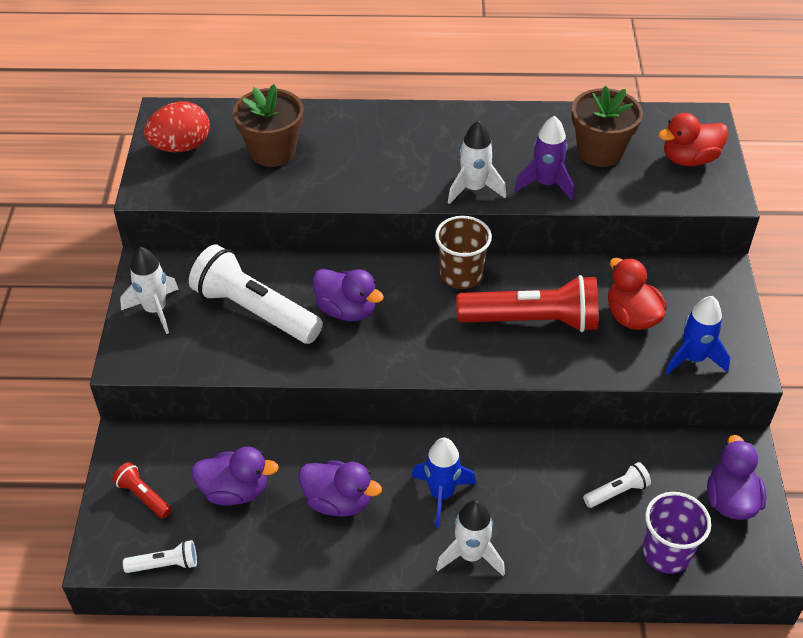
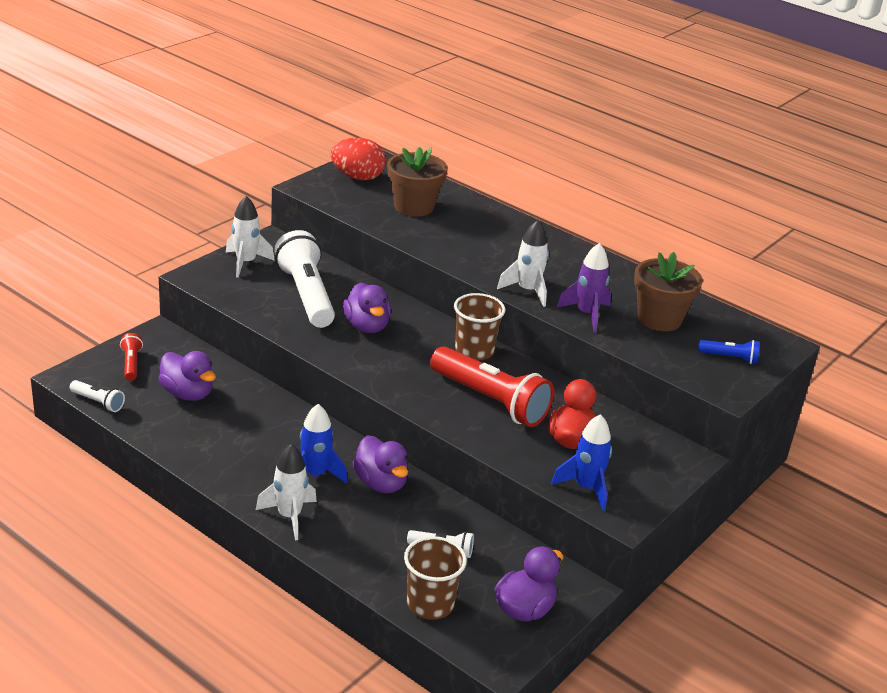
camera: 35 degrees right, 15 degrees down
purple duck [298,460,382,517] -> purple duck moved to [353,435,408,493]
purple cup [643,492,711,574] -> brown cup [404,536,467,620]
red duck [658,113,728,166] -> blue flashlight [698,340,760,364]

